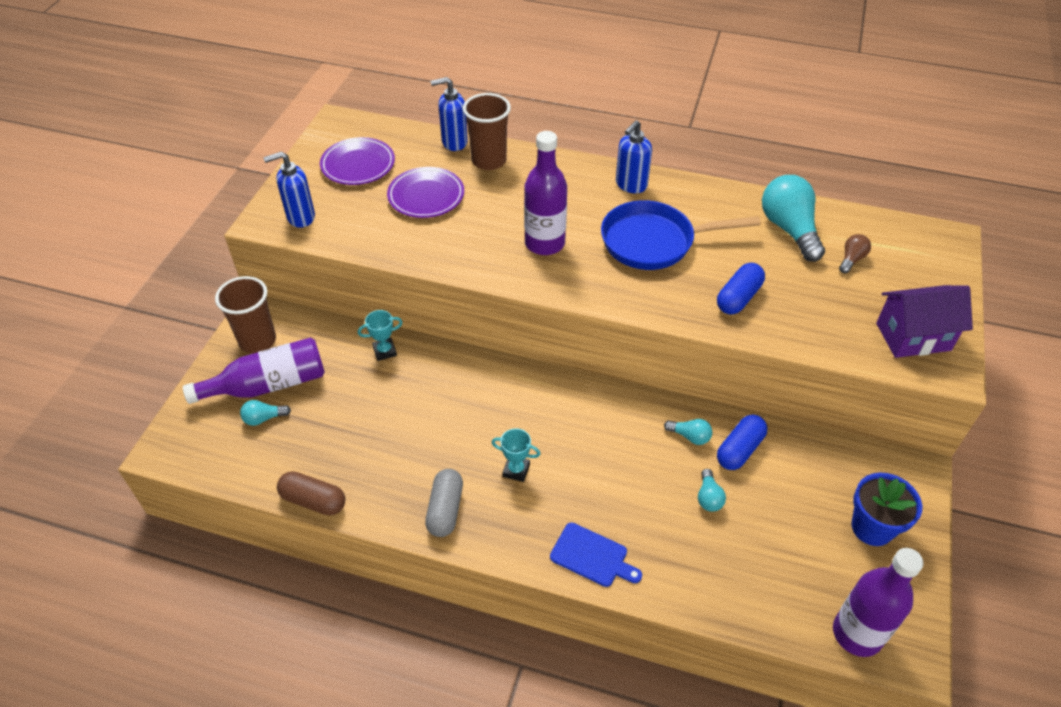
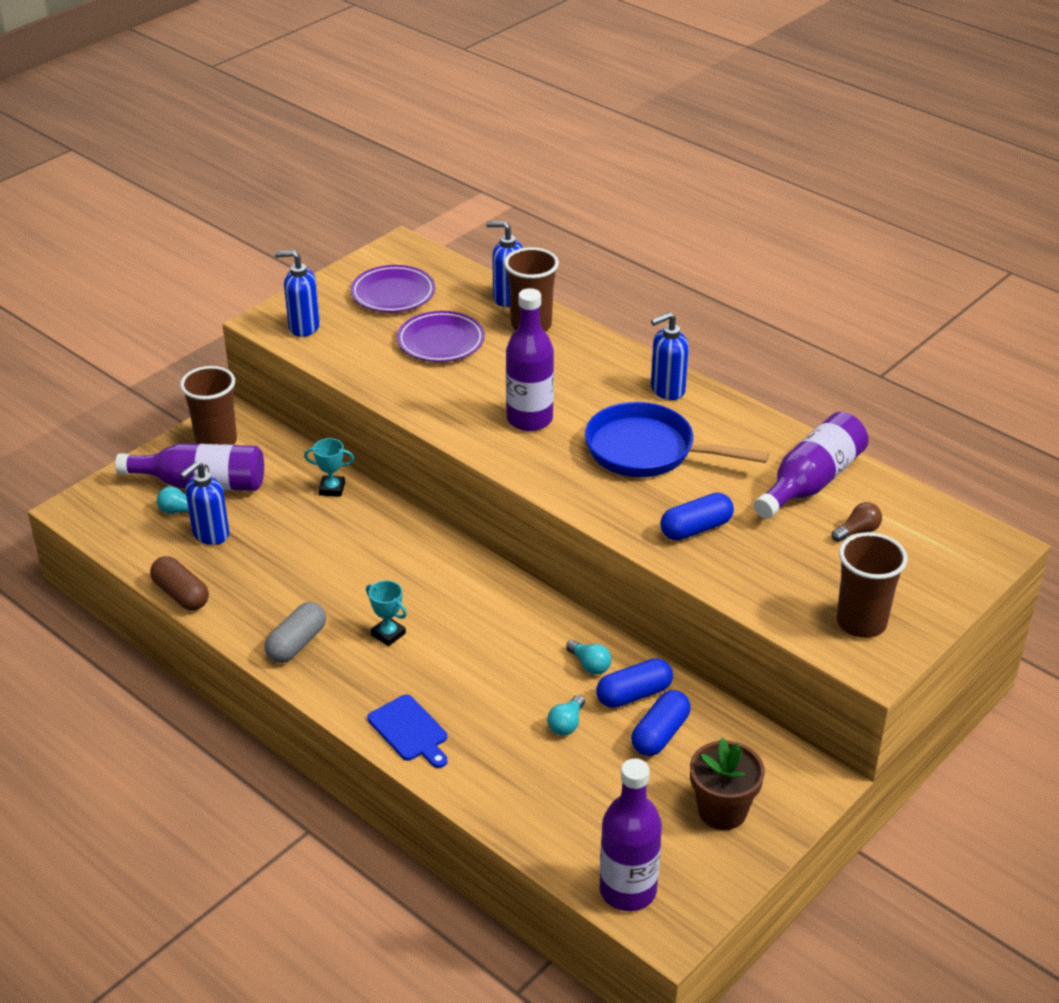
camera: 25 degrees right, 10 degrees down
turquoise light bulb [762,175,825,262] -> purple bottle [754,412,868,519]
blue flower pot [851,473,922,546] -> brown flower pot [690,738,765,830]
purple house [876,285,973,358] -> brown cup [837,532,908,638]
none -> blue soap dispenser [180,461,230,545]
none -> blue capsule [632,690,691,756]

